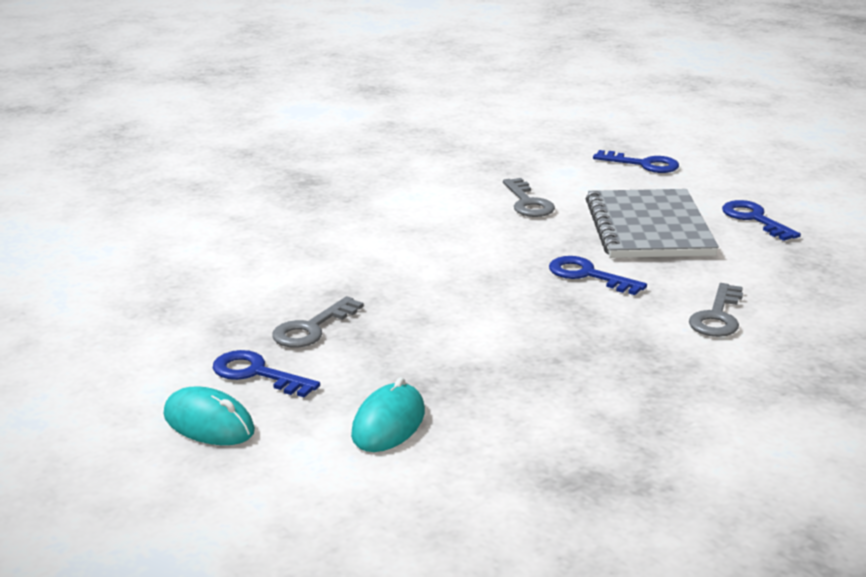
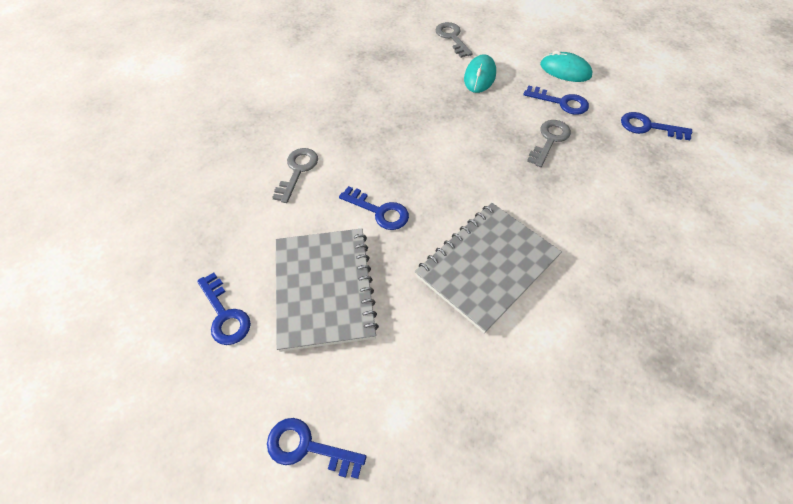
camera: 175 degrees right, 30 degrees up
grey key [503,178,555,217] -> grey key moved to [435,22,473,58]
none -> grey notebook [415,203,562,334]
none -> blue key [621,112,692,140]

